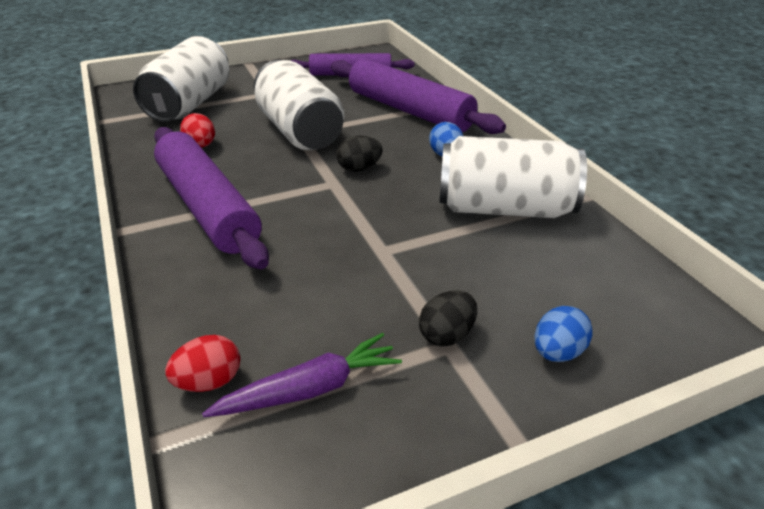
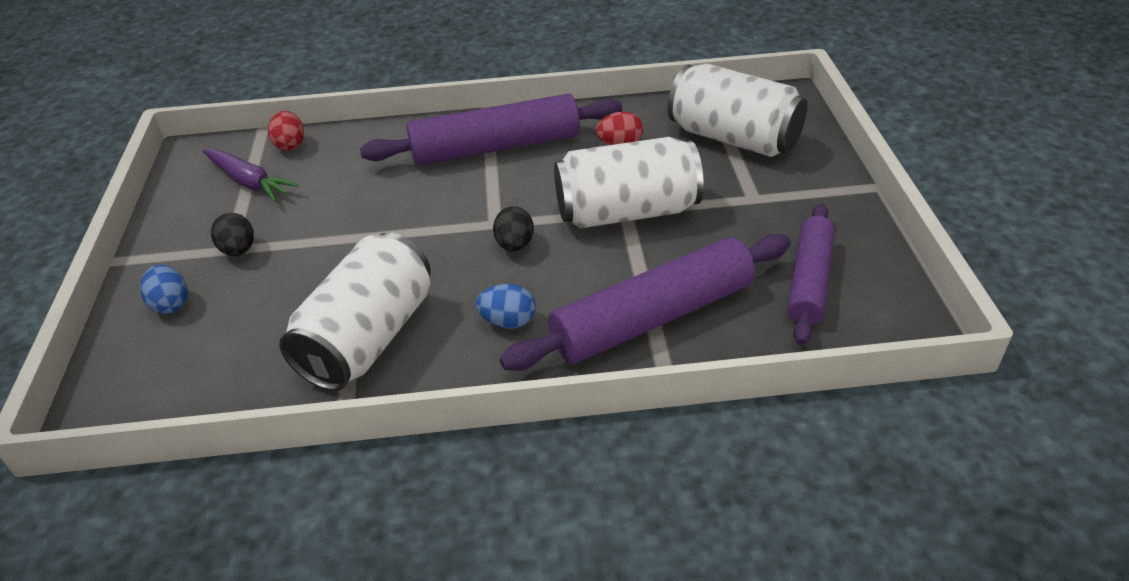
camera: 110 degrees right, 5 degrees up
purple carrot [202,333,402,417] -> purple carrot turned 45 degrees counterclockwise [202,149,299,201]

